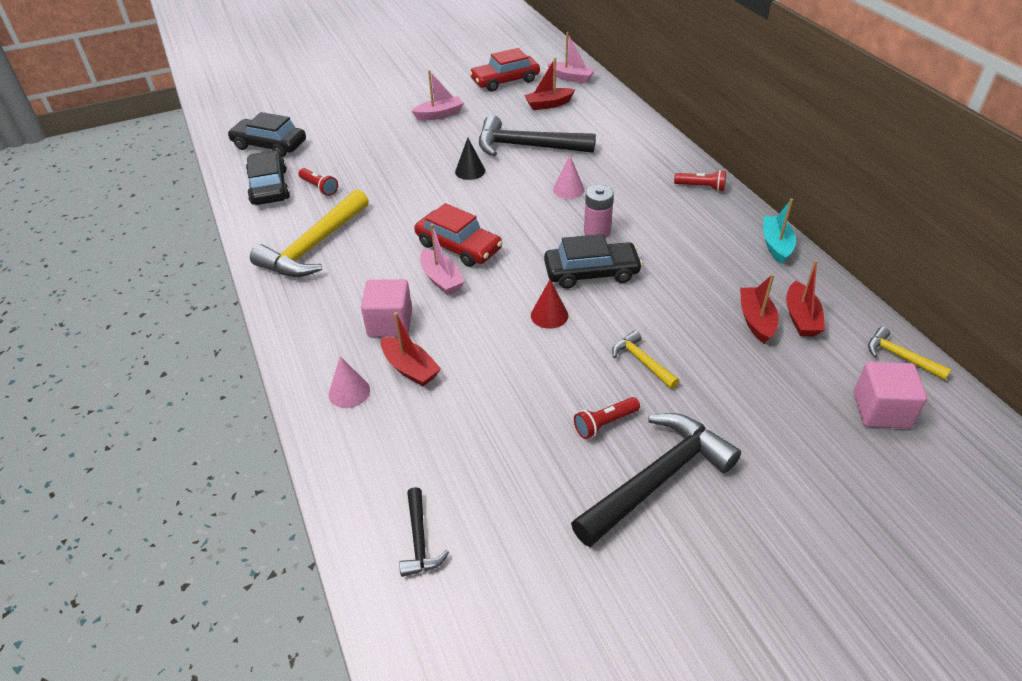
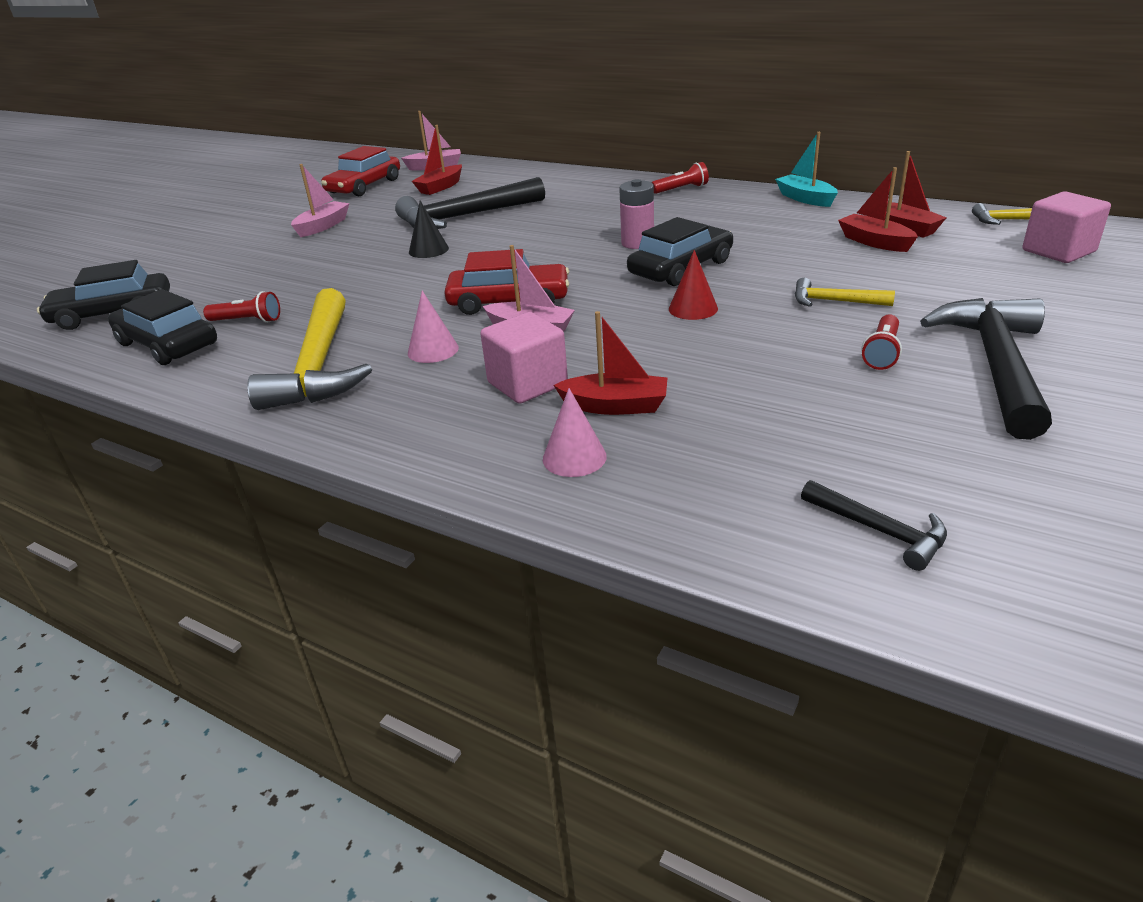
camera: 35 degrees left, 10 degrees down
pink cone [553,155,584,199] -> pink cone moved to [408,291,459,363]

